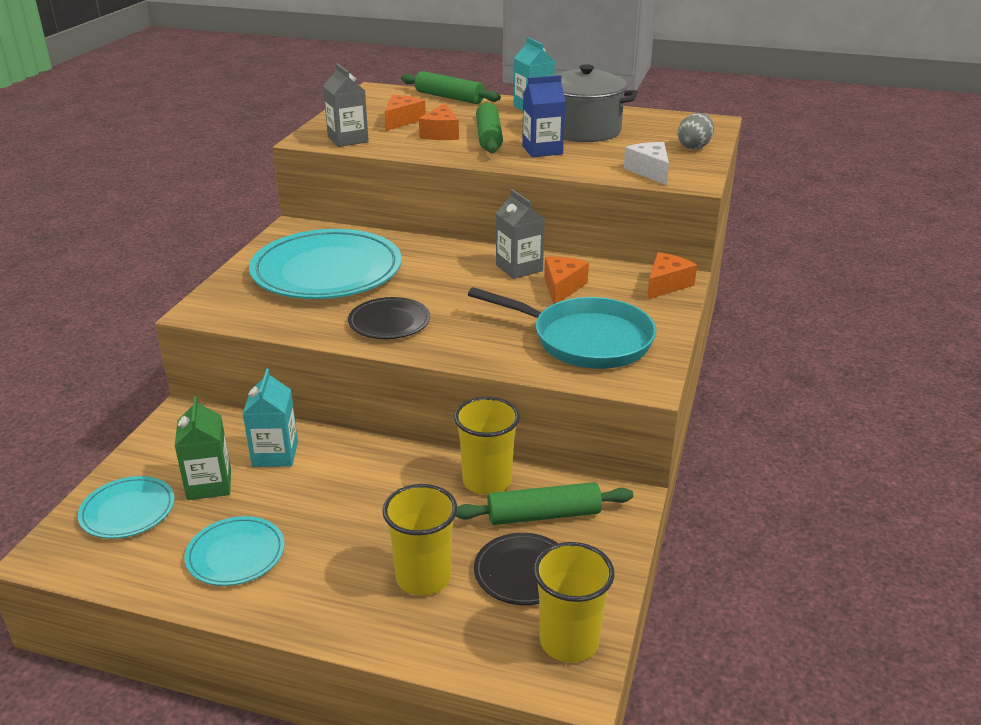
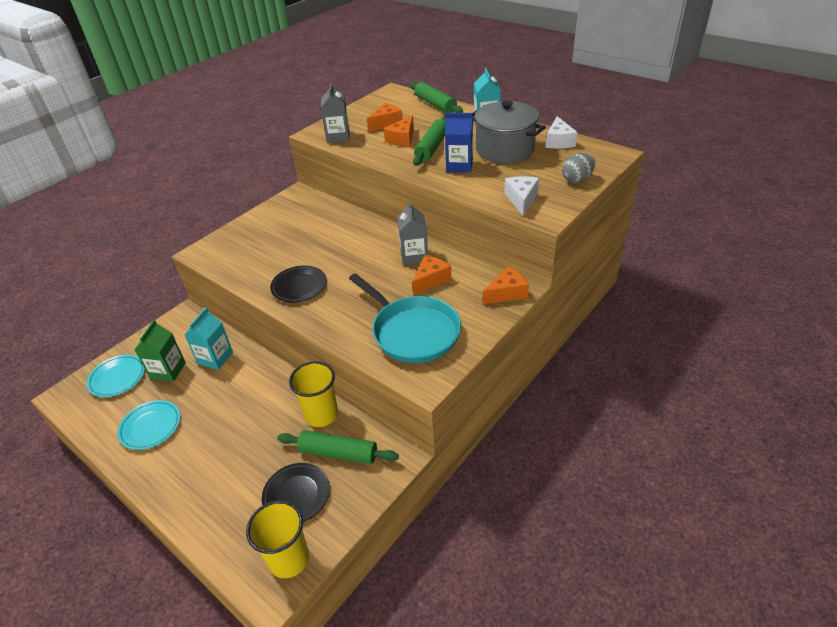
camera: 25 degrees right, 10 degrees up
turquoise plate [249,229,402,299] -> none
yellow cup [382,484,458,595] -> none
none -> white cheese [545,116,578,149]

